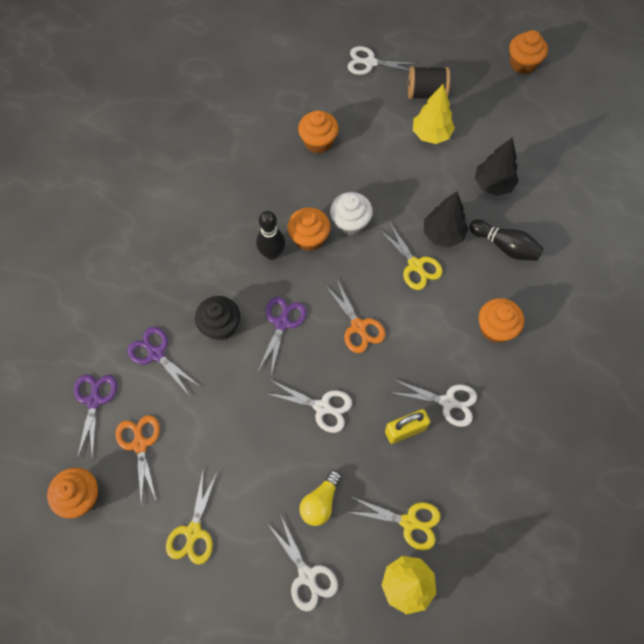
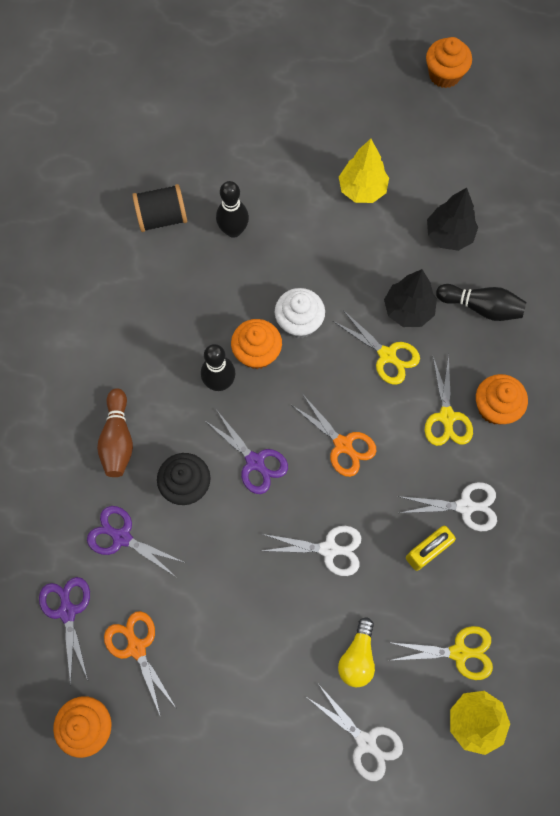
camera: 15 degrees left, 5 degrees up
yellow scissors [166,471,218,565] -> yellow scissors moved to [425,354,473,446]
purple scissors [257,297,307,375] -> purple scissors turned 135 degrees clockwise [204,411,288,494]
orange cupcake [298,110,339,154] -> black bowling pin [216,181,249,238]
white scissors [348,46,419,75] -> none
black spool [408,66,450,99] -> black spool moved to [132,184,187,232]
none -> brown bowling pin [97,388,133,477]

